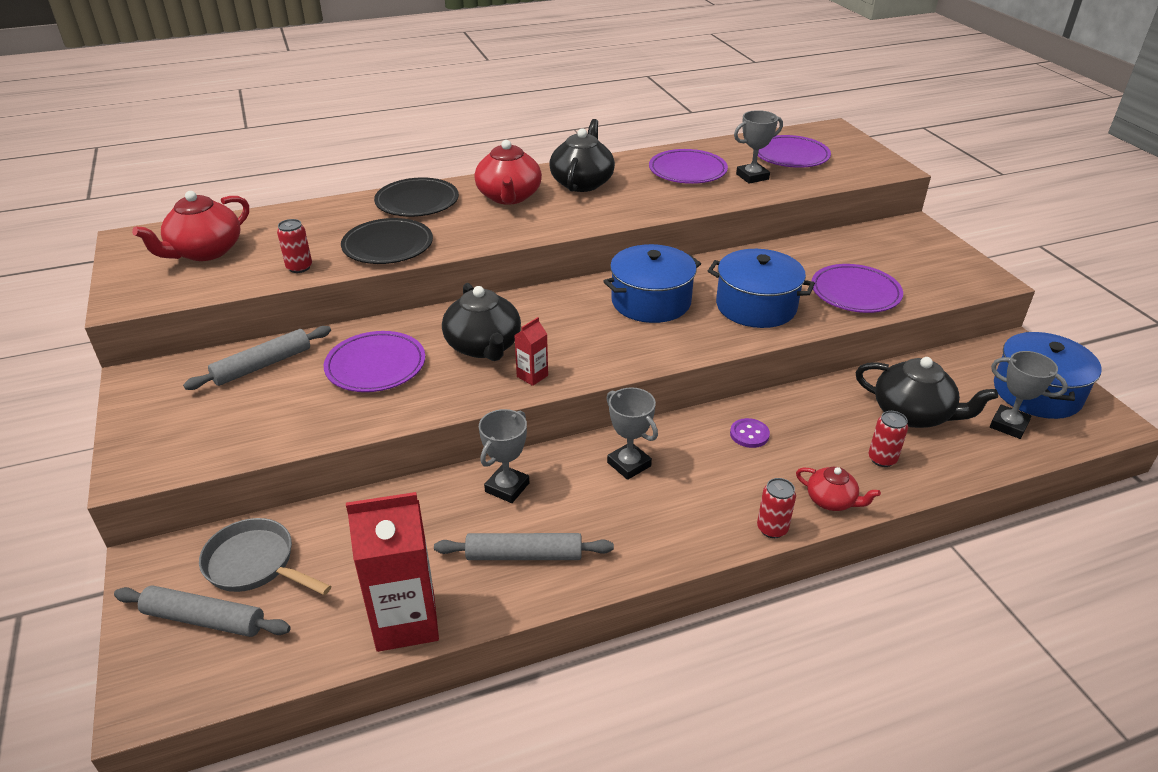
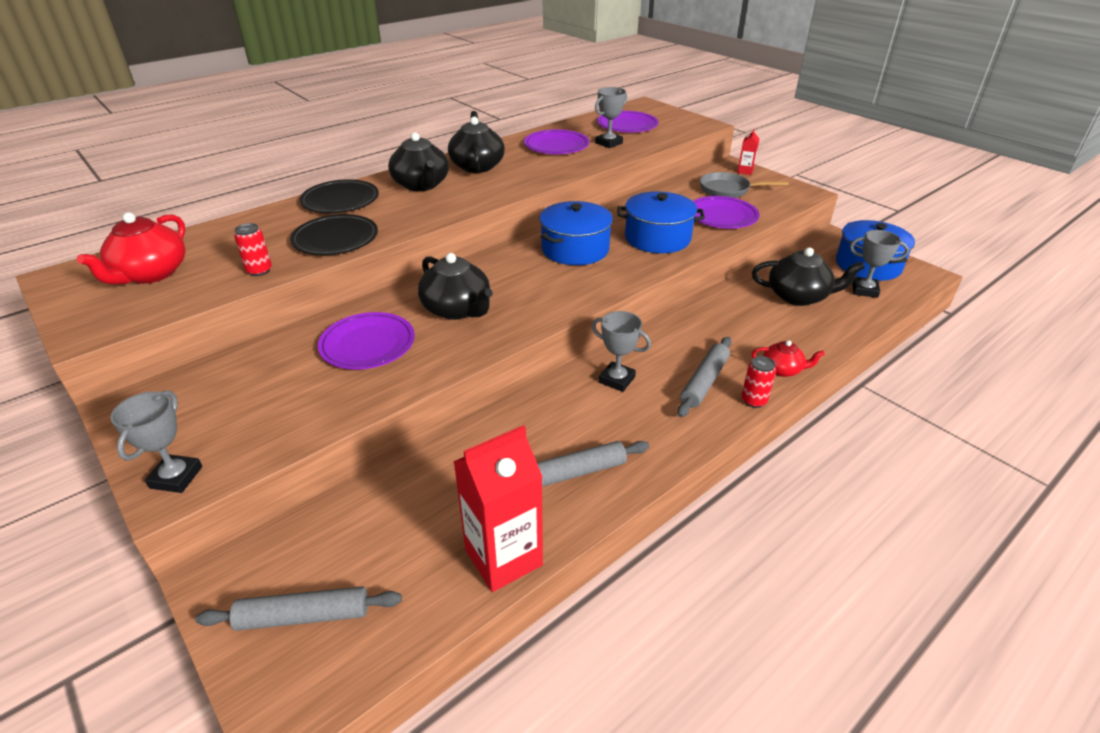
camera: 20 degrees left, 0 degrees up
grey rolling pin [183,326,331,390] -> grey rolling pin moved to [677,337,732,417]
grey pan [199,518,331,595] -> grey pan moved to [700,172,789,198]
red teapot [474,140,542,205] -> black teapot [388,132,449,191]
grey trophy [479,409,529,503] -> grey trophy moved to [111,390,202,493]
red carton [514,317,548,386] -> red carton moved to [737,129,759,175]
purple button [730,418,770,448] -> none
red can [869,411,908,467] -> none

